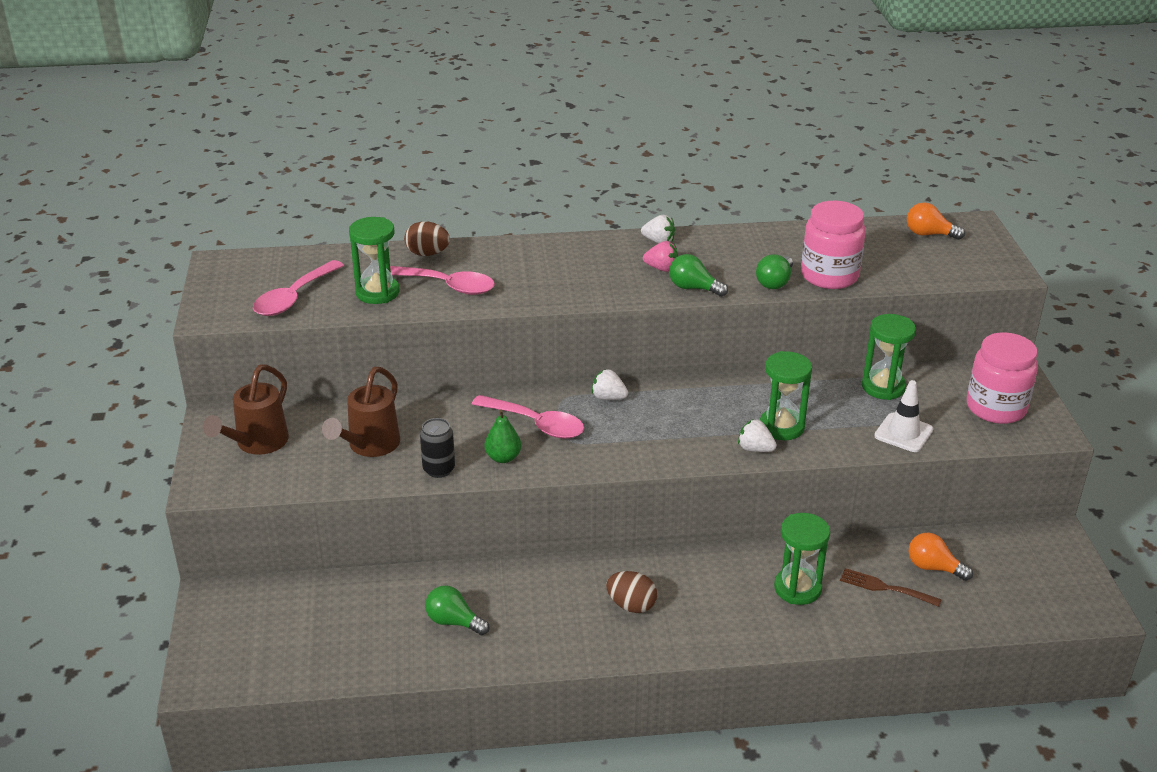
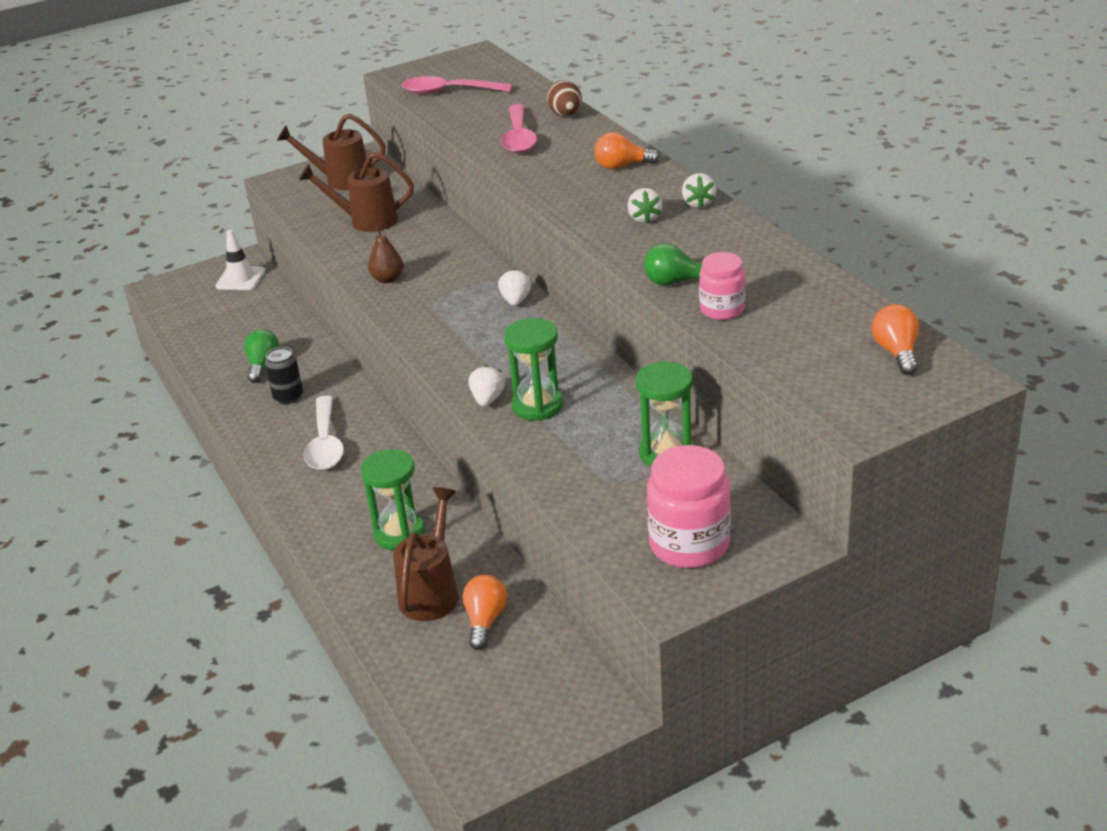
camera: 70 degrees right, 0 degrees up
green hourglass [349,217,400,304] -> none
black can [420,418,455,478] -> black can moved to [265,347,303,404]
pink spoon [472,395,584,439] -> none
green pear [484,409,522,463] -> brown pear [368,227,404,283]
brown egg [606,571,657,613] -> white spoon [304,396,344,470]
pink strawberry [643,241,678,272] -> white strawberry [627,188,662,224]
green light bulb [669,254,728,297] -> none
pink jar [801,201,866,289] -> pink jar [699,252,745,320], size x0.61
brown fork [840,568,942,607] -> brown watering can [393,487,458,621]
white traffic cone [874,380,934,452] -> white traffic cone moved to [215,230,265,290]
none -> orange light bulb [594,132,660,169]

